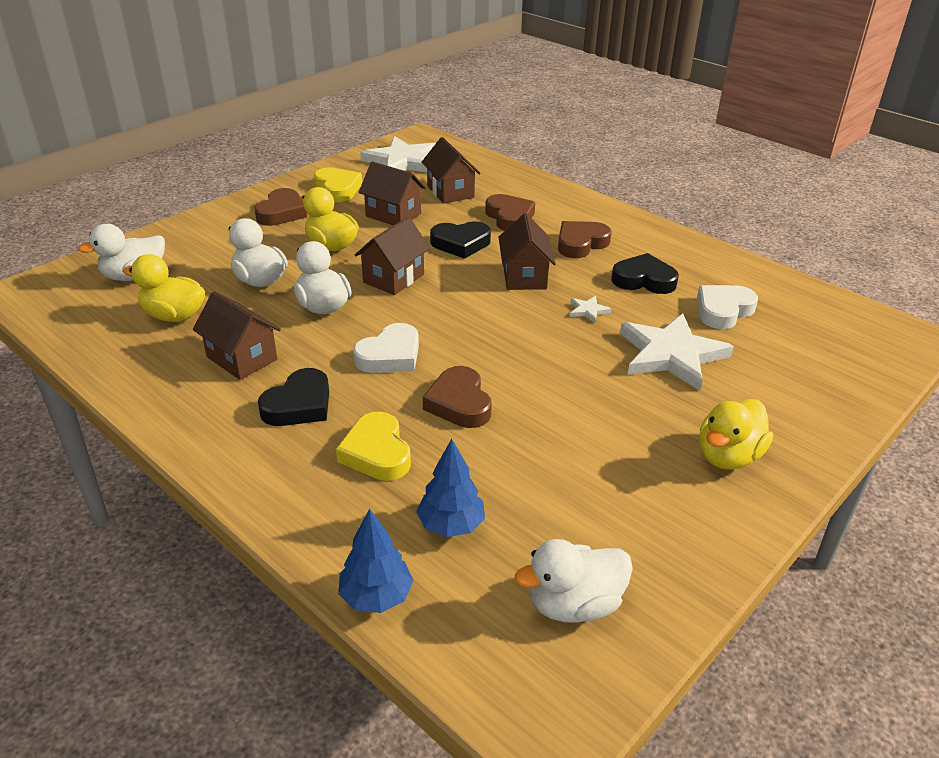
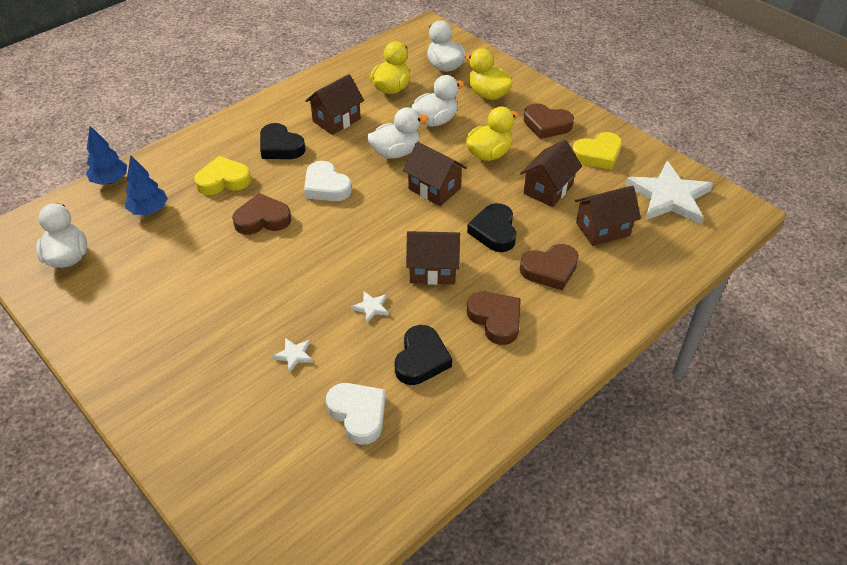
camera: 95 degrees right, 10 degrees up
white star [620,313,734,391] -> white star [272,338,313,373], size x0.41
yellow duck [699,399,773,470] -> yellow duck moved to [465,49,513,100]

